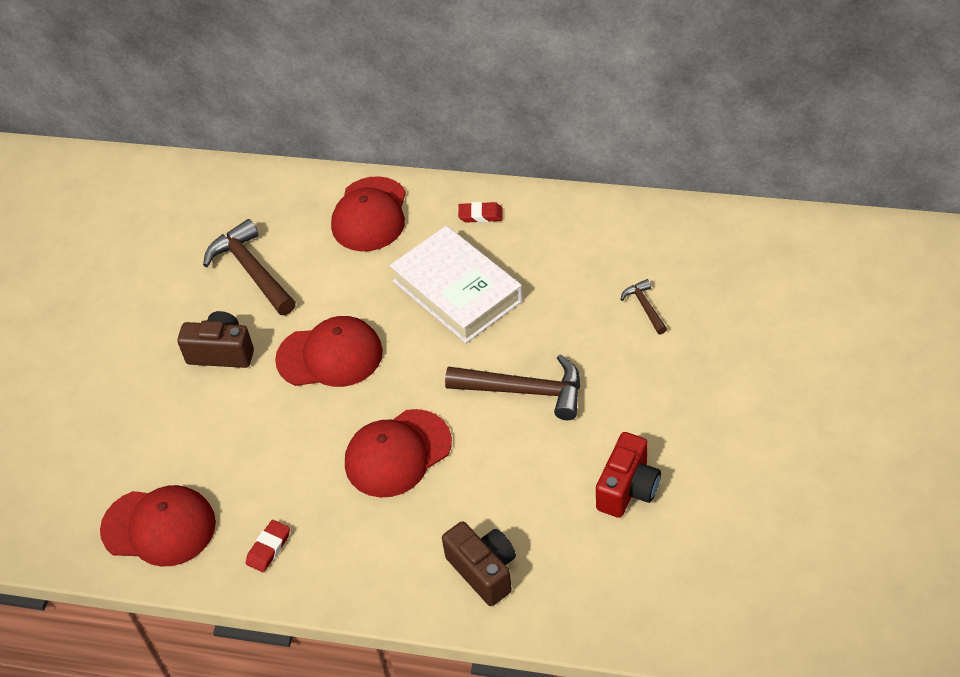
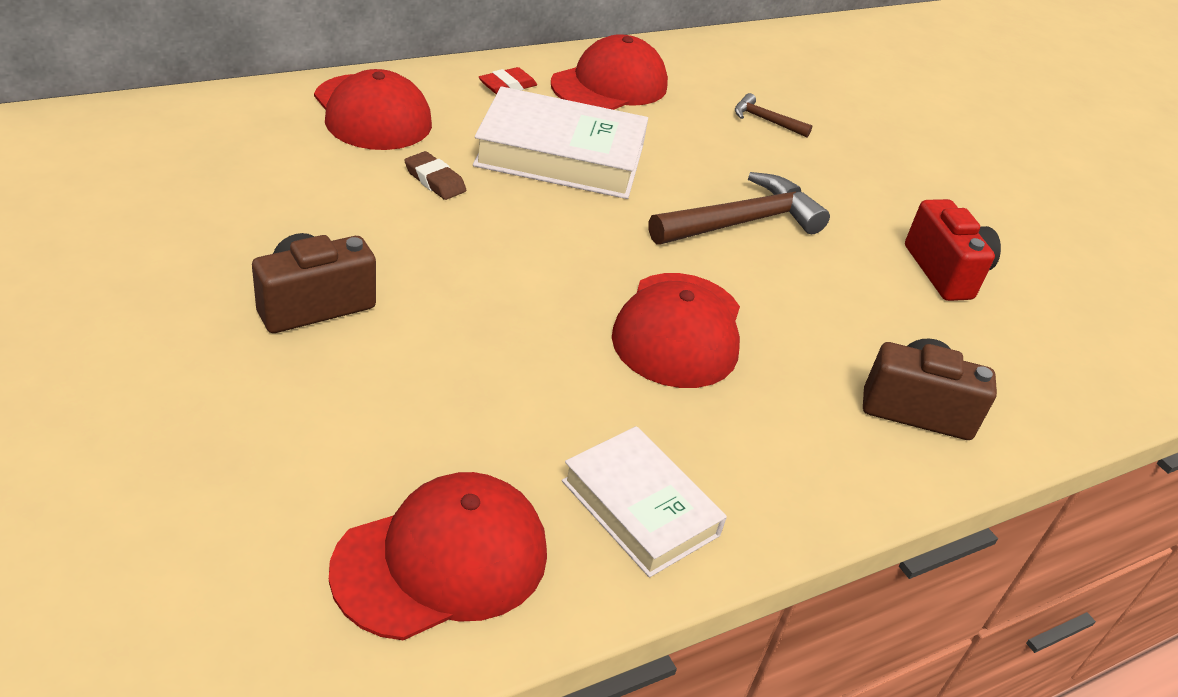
camera: 50 degrees left, 10 degrees down
brown hammer [203,219,296,315] -> none
red eraser [246,520,290,573] -> white book [562,426,727,578]
red cap [275,316,383,387] -> red cap moved to [551,34,668,110]
none -> brown eraser [404,151,466,200]

